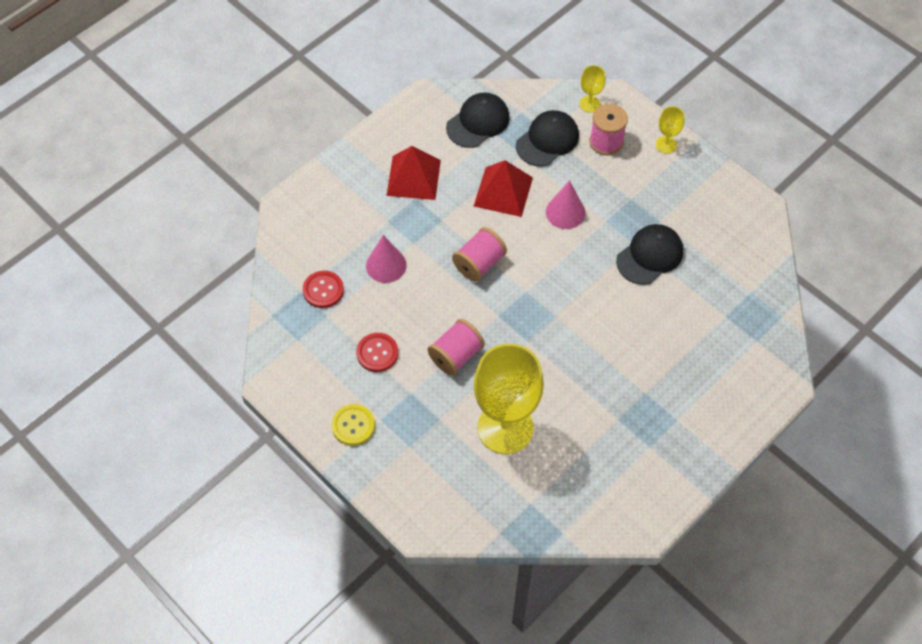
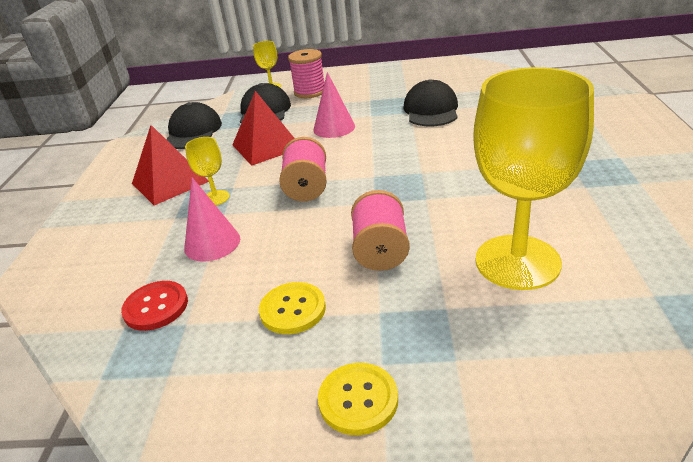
camera: 40 degrees left, 25 degrees down
red button [356,333,398,372] -> yellow button [259,282,326,334]
yellow goblet [656,106,685,153] -> yellow goblet moved to [185,137,230,205]

